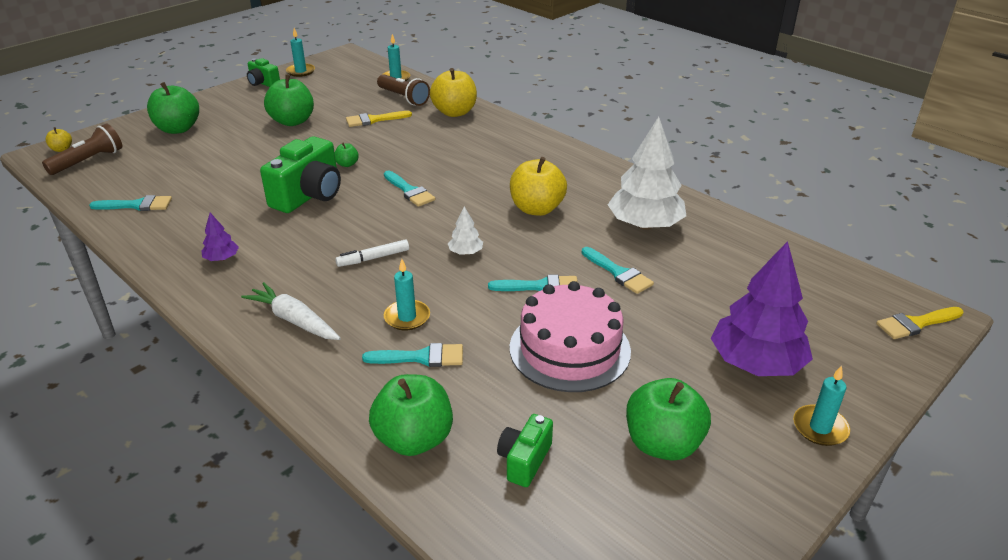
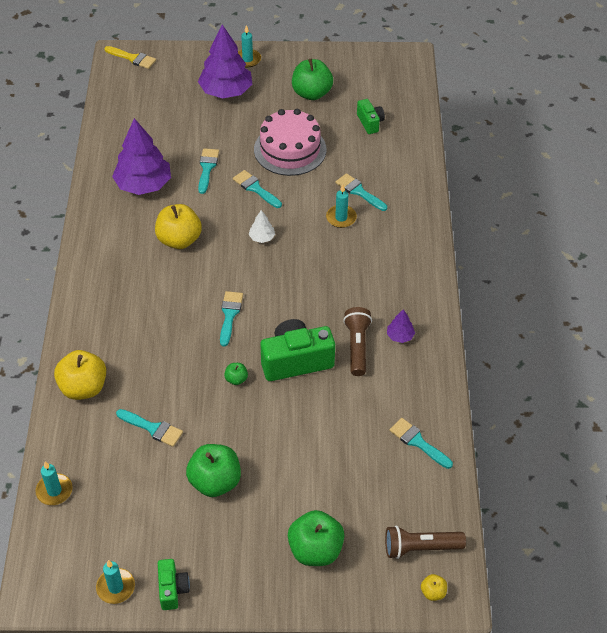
camera: 135 degrees left, 15 degrees up
white carrot [241,282,341,340] -> none
white marker [335,239,409,267] -> none
yellow brush [346,111,412,127] -> turquoise brush [116,409,183,447]
green apple [369,374,453,456] -> none
brown flashlight [377,74,430,106] -> brown flashlight moved to [343,307,372,376]
green camera [497,414,553,487] -> green camera turned 90 degrees counterclockwise [357,99,385,134]
white tree [608,117,686,230] -> purple tree [112,118,171,195]

